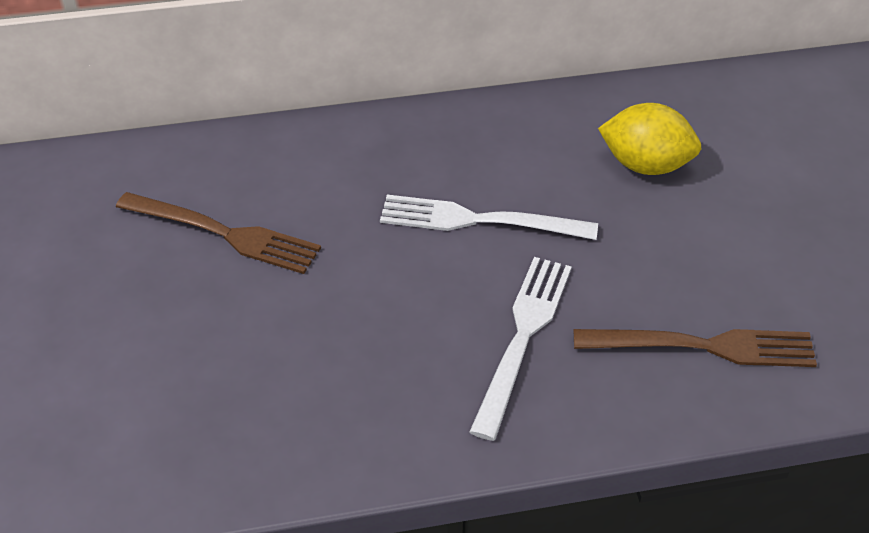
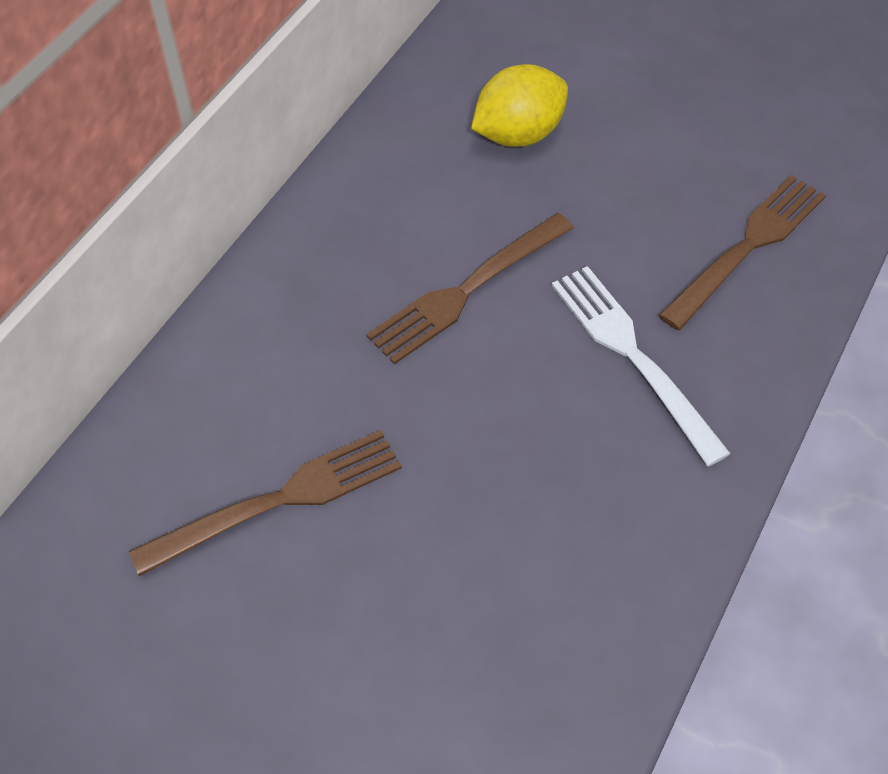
camera: 50 degrees left, 10 degrees up
white fork [380,195,598,240] -> brown fork [366,213,574,365]

